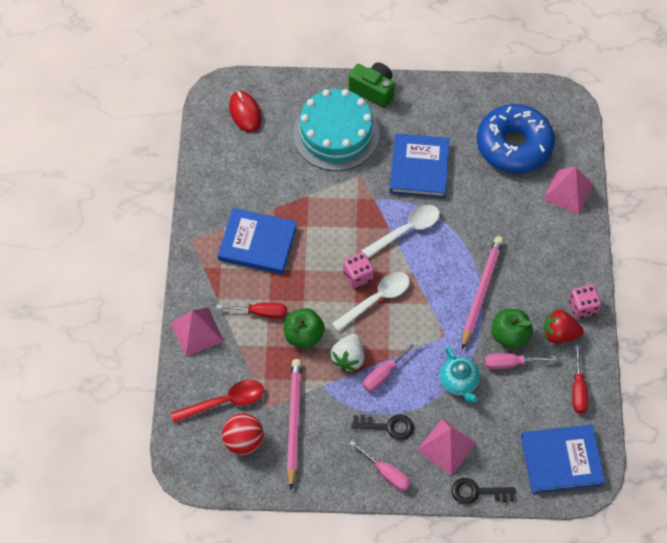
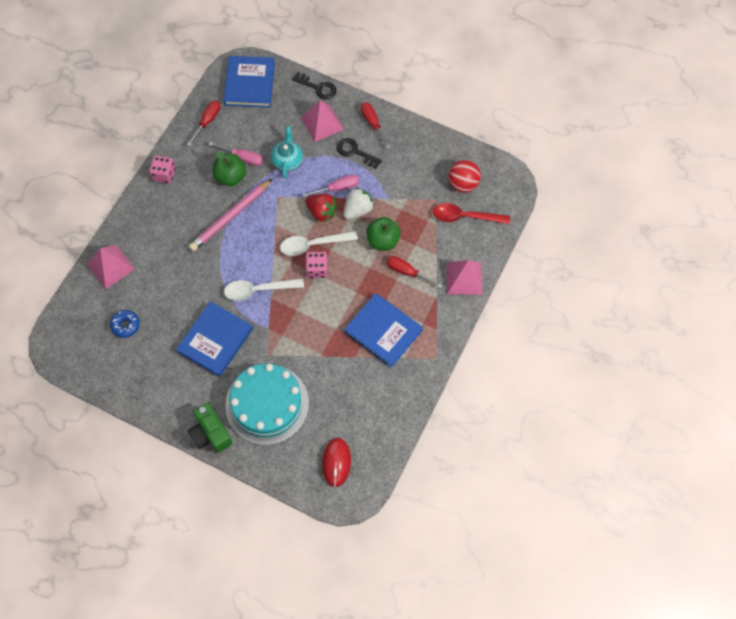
camera: 155 degrees left, 5 degrees up
pink pencil [287,359,302,490] -> none
pink screwdriver [349,441,411,491] -> red screwdriver [361,102,390,149]
blue donut [477,104,555,174] -> blue donut [110,310,140,338], size x0.41
blue book [521,424,605,494] -> blue book turned 75 degrees clockwise [223,56,275,108]
red strawberry [544,309,584,343] -> red strawberry moved to [305,194,338,222]

